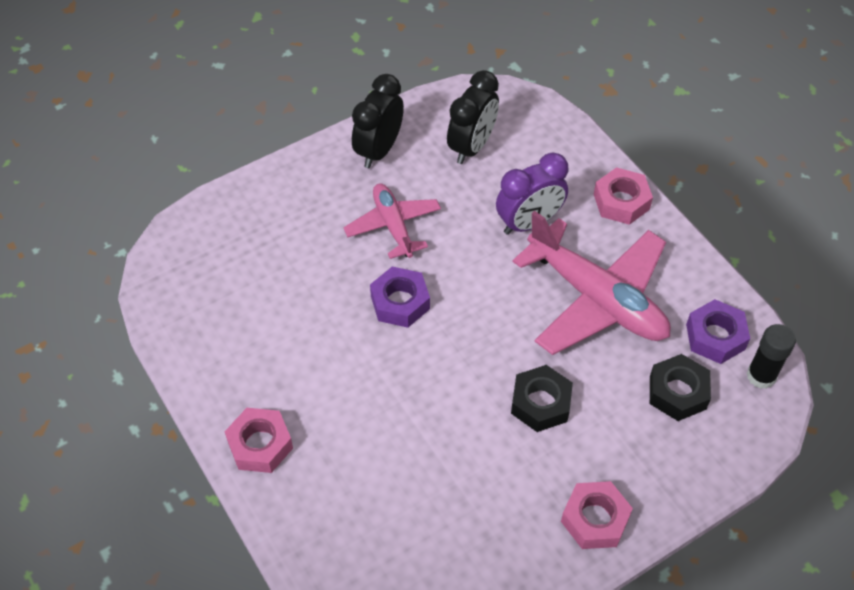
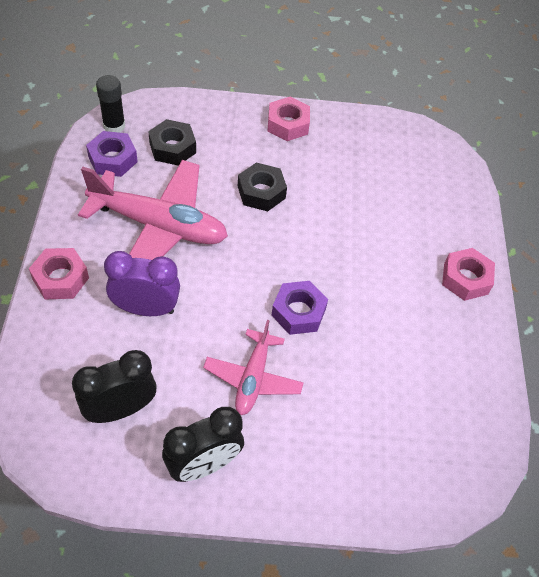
camera: 150 degrees left, 0 degrees up
pink plane [512,211,671,355] -> pink plane turned 120 degrees clockwise [78,160,228,260]

